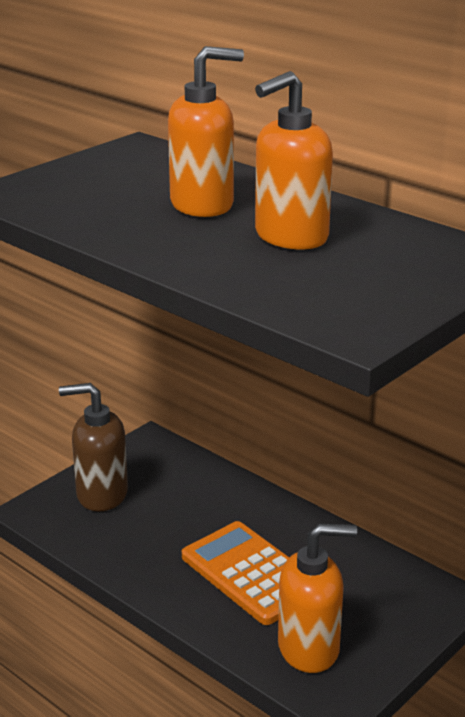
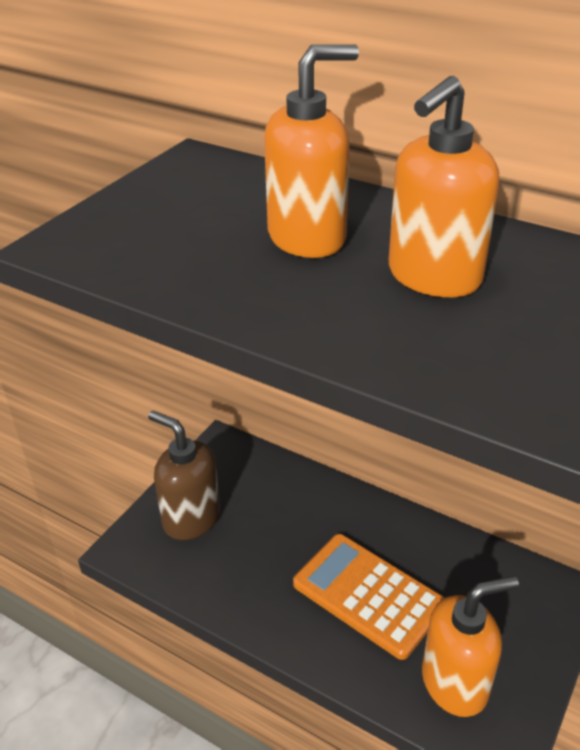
camera: 10 degrees left, 10 degrees up
brown soap dispenser [59,383,128,511] -> brown soap dispenser turned 45 degrees clockwise [148,411,220,540]

